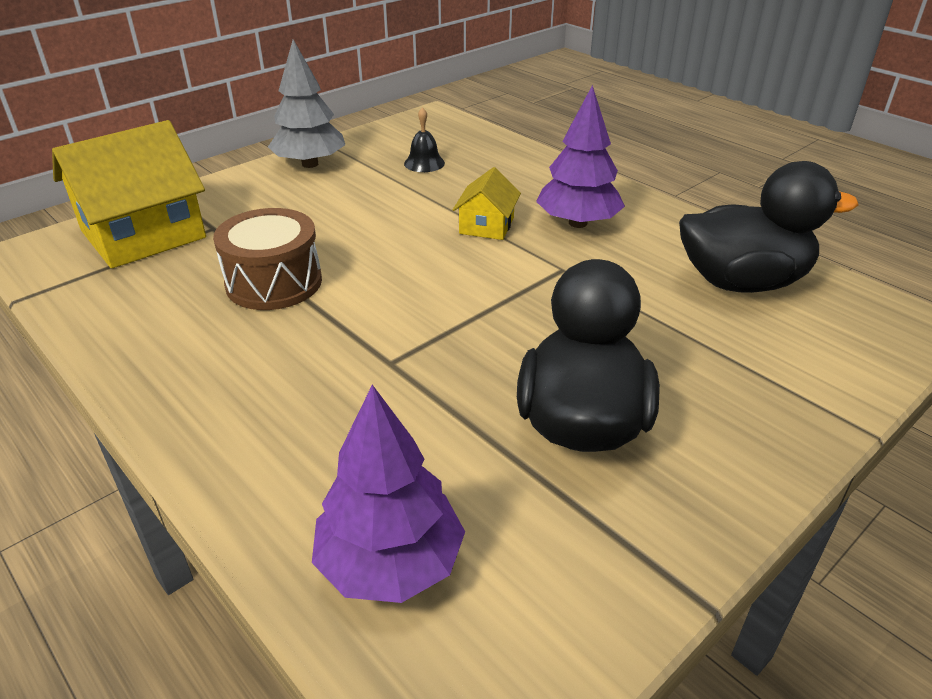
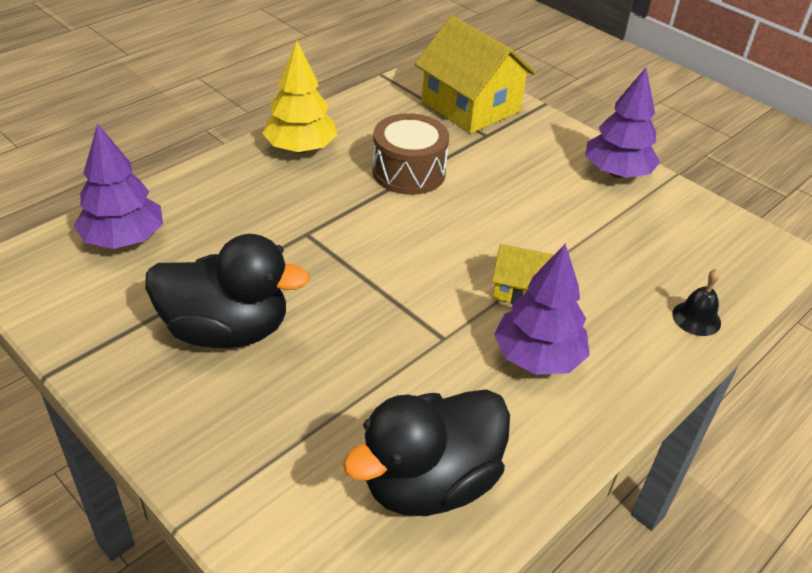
camera: 85 degrees right, 5 degrees up
grey tree [268,39,345,168] -> purple tree [585,68,660,178]
black bell [404,107,445,172] -> black bell moved to [673,269,721,336]
black duck [679,161,858,293] -> black duck turned 60 degrees clockwise [343,389,510,516]
none -> yellow tree [262,41,337,153]

